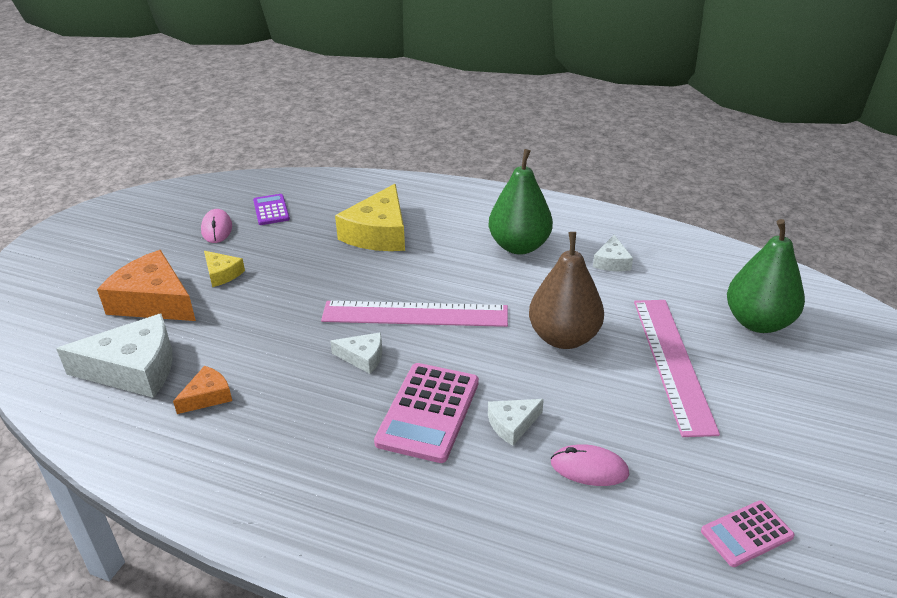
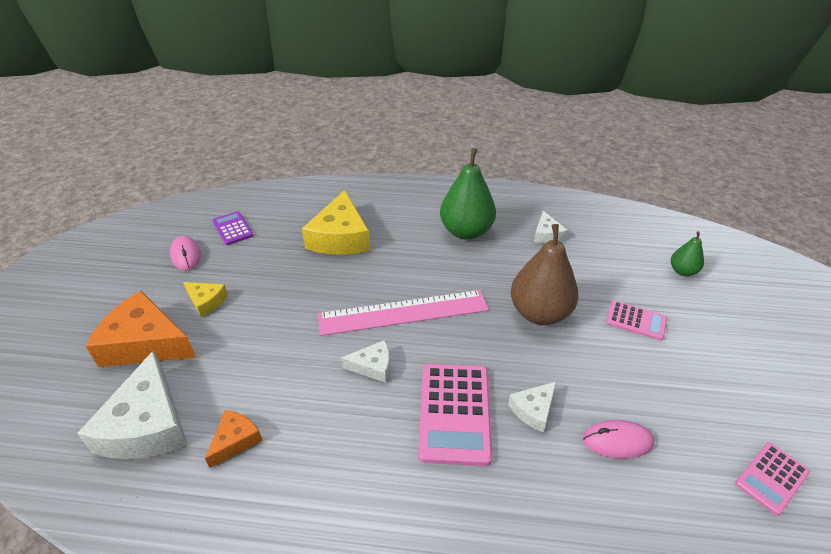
camera: 15 degrees left, 5 degrees up
white cheese [56,313,173,398] -> white cheese turned 105 degrees clockwise [77,351,188,459]
pink ruler [634,300,720,437] -> pink calculator [606,301,667,341]
green pear [727,219,805,333] -> green pear [671,231,704,276], size x0.51

